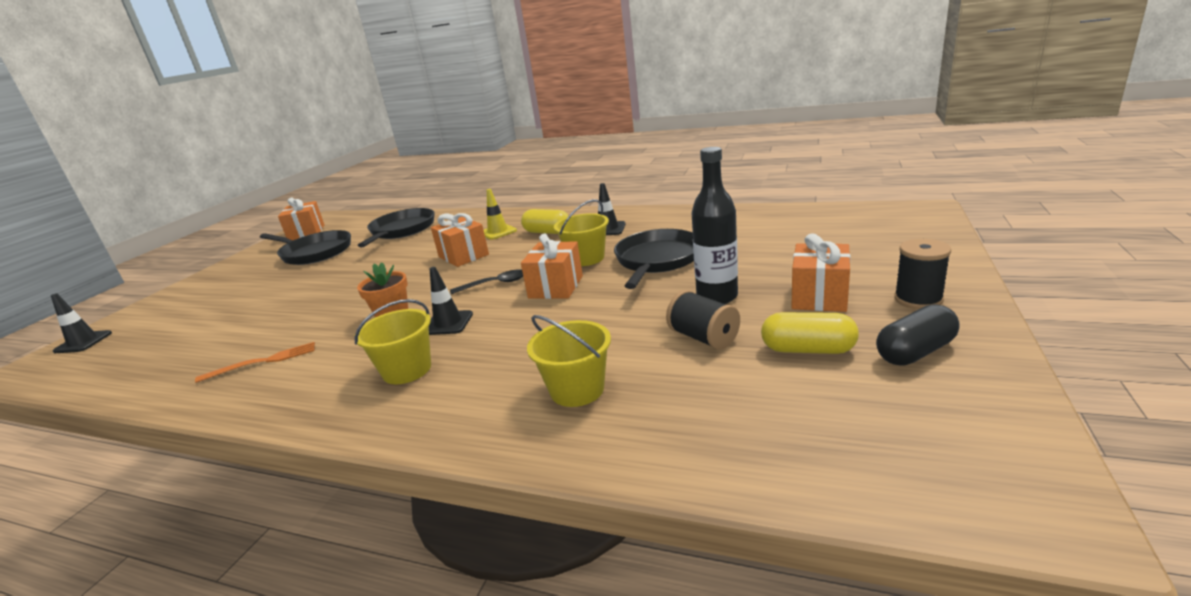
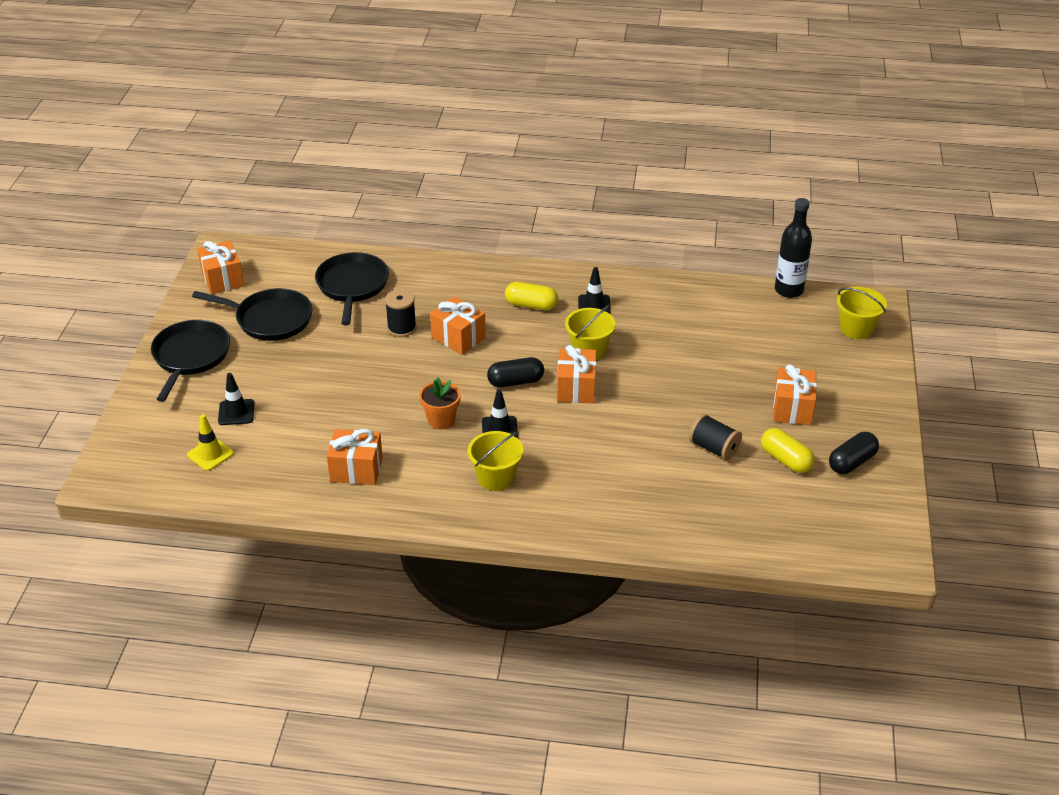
camera: 15 degrees left, 15 degrees up
black traffic cone [51,293,112,353] -> black traffic cone moved to [218,373,255,425]
orange fork [195,342,315,383] -> orange gift [327,429,383,485]
black spoon [450,269,523,294] -> black capsule [487,357,544,387]
yellow traffic cone [484,189,517,240] -> yellow traffic cone moved to [187,414,234,471]
yellow bucket [527,315,611,407] -> yellow bucket moved to [837,287,887,339]
black pan [614,229,694,289] -> black pan moved to [151,320,230,402]
black bottle [692,147,738,304] -> black bottle moved to [775,198,812,298]
yellow capsule [761,312,859,354] -> yellow capsule turned 45 degrees clockwise [761,428,815,473]
black spool [894,239,951,309] -> black spool moved to [385,289,416,337]

